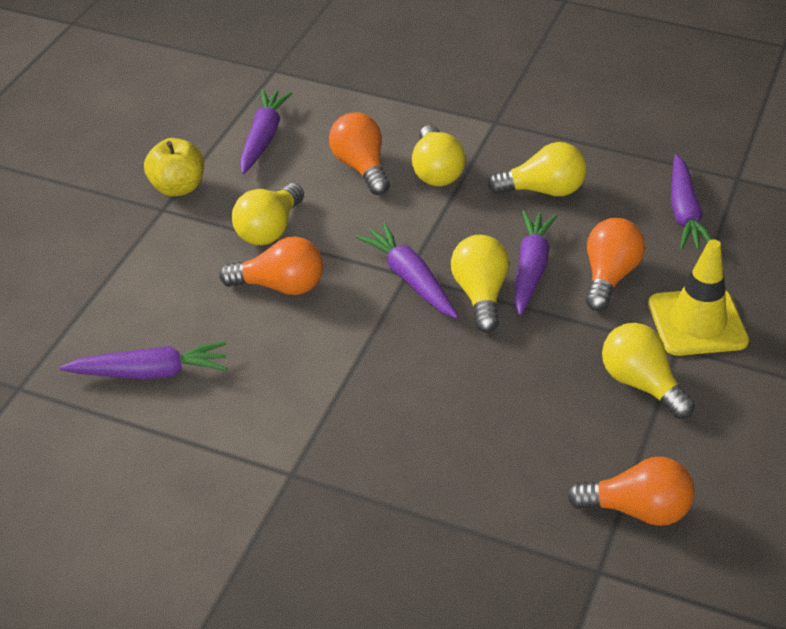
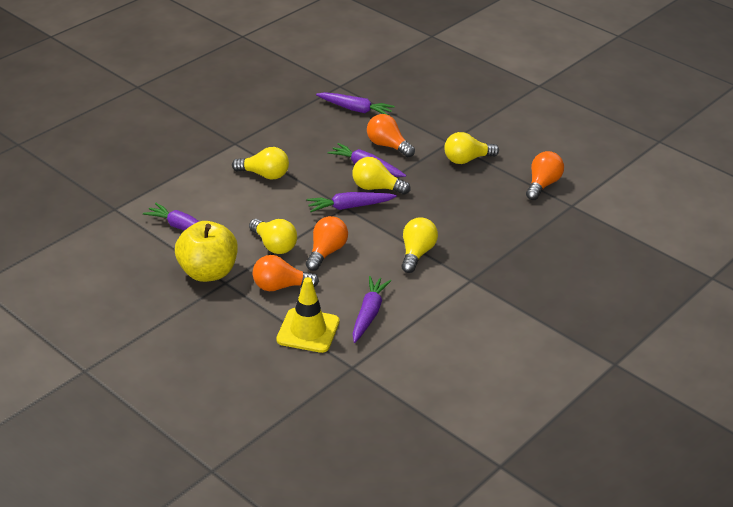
camera: 70 degrees left, 5 degrees down
yellow apple [144,138,204,197] -> yellow apple [175,221,238,282], size x1.56
orange light bulb [329,112,390,195] -> orange light bulb moved to [253,255,319,291]
yellow light bulb [487,142,587,196] -> yellow light bulb moved to [401,217,438,273]
yellow traffic cone [648,239,749,356] -> yellow traffic cone moved to [276,277,340,353]

